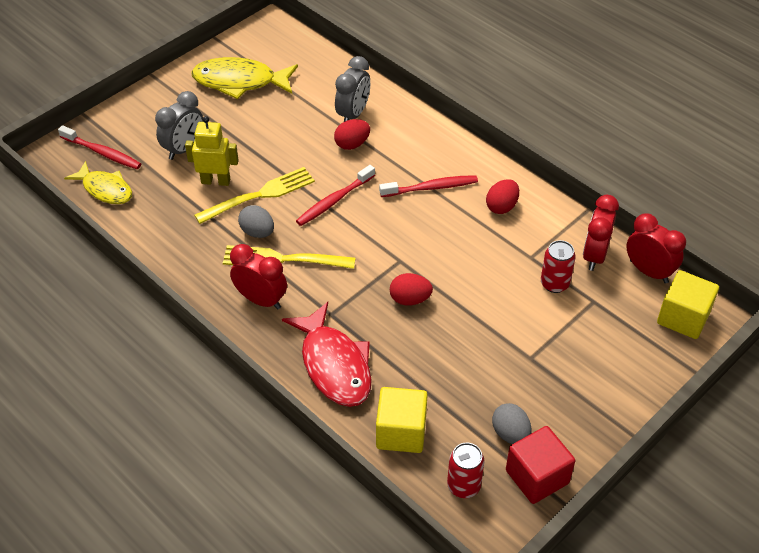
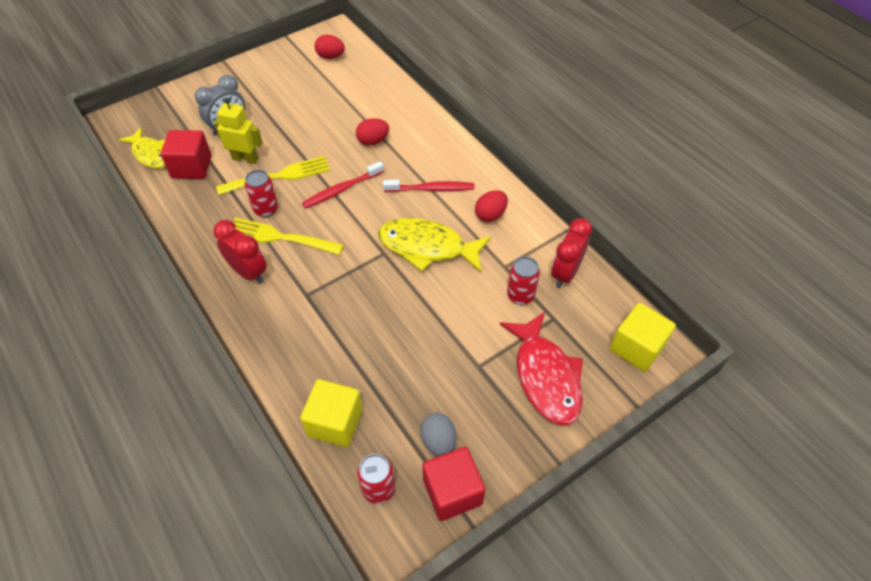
camera: 10 degrees right, 5 degrees up
red toothbrush [58,125,141,169] -> none
yellow fish [191,57,298,100] -> yellow fish moved to [378,218,491,272]
grey egg [238,205,274,238] -> red can [245,170,278,217]
red fish [282,302,372,407] -> red fish moved to [500,312,583,425]
grey clock [335,56,370,122] -> none
red egg [390,273,433,306] -> red egg moved to [315,35,345,59]
red clock [626,213,686,283] -> none
none -> red cube [161,130,212,179]

